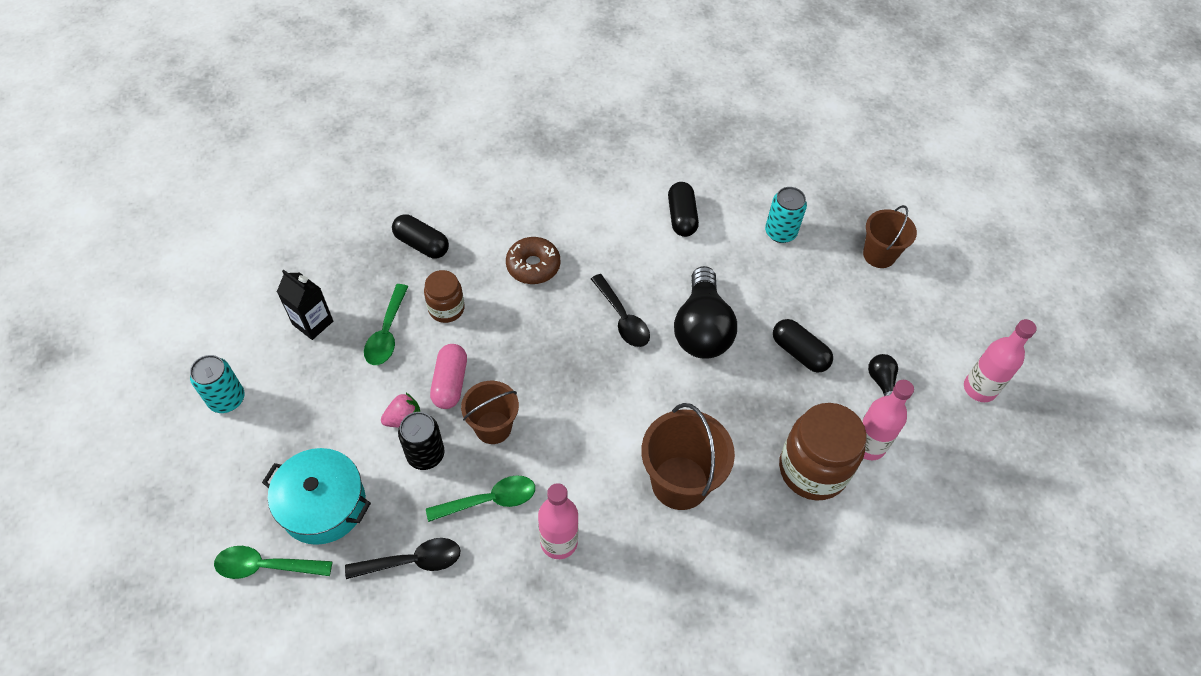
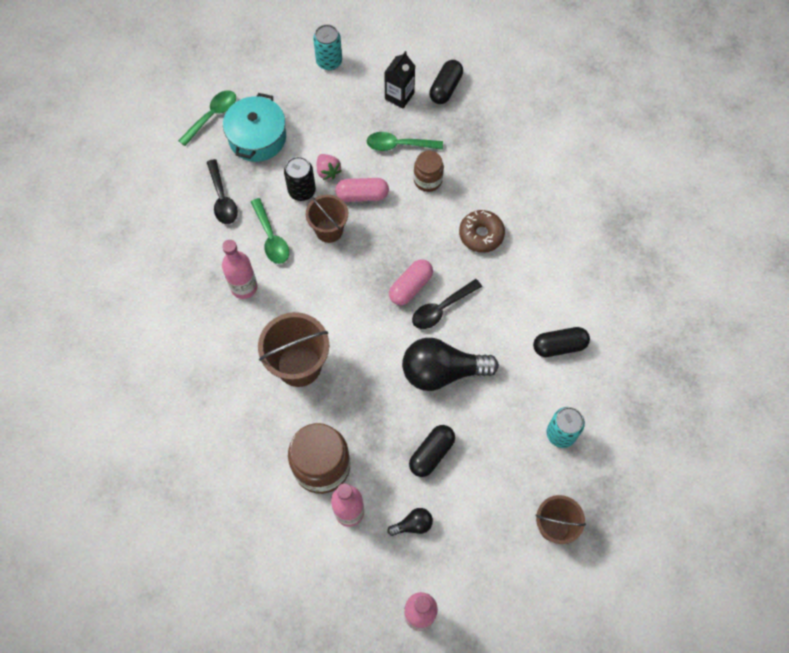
camera: 85 degrees right, 10 degrees up
green spoon [214,546,333,579] -> green spoon turned 45 degrees clockwise [178,90,236,146]
black capsule [392,215,449,258] -> black capsule moved to [429,60,463,104]
none -> pink capsule [389,259,433,305]

